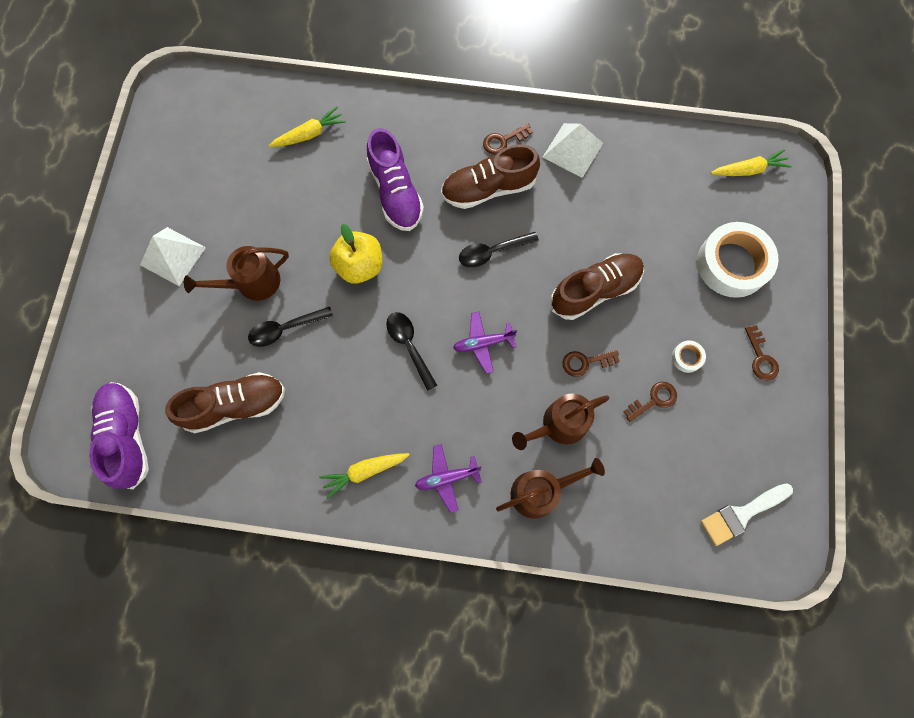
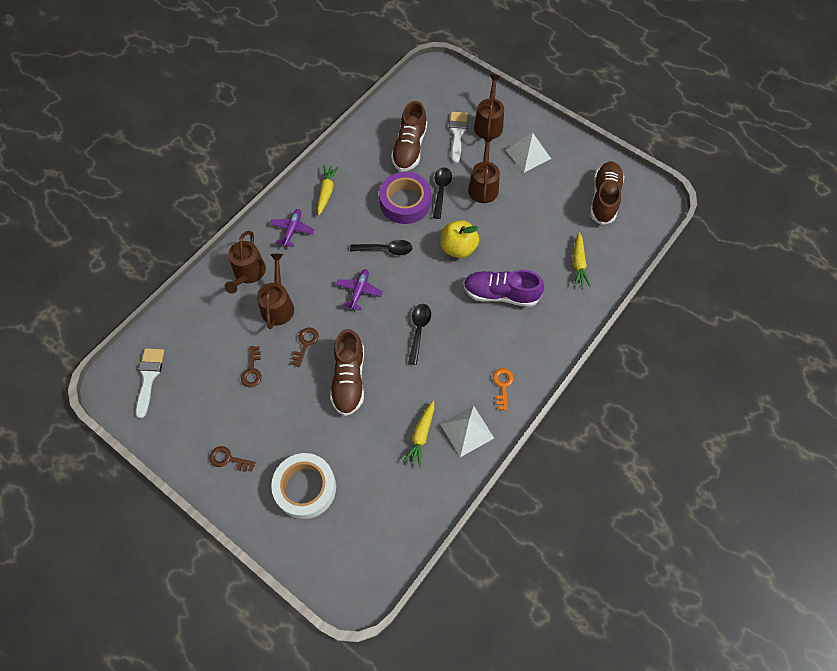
camera: 120 degrees right, 10 degrees down
purple shoe [89,382,149,489] -> none
brown shoe [441,145,540,209] -> brown shoe moved to [590,161,624,225]
brown key [483,123,533,155] -> orange key [493,368,514,411]
white tape [672,340,706,373] -> none
yellow carrot [711,149,792,176] -> yellow carrot moved to [403,401,434,467]
none -> purple tape [379,172,431,224]
none -> white brush [449,112,468,163]
none -> brown watering can [474,75,504,139]

